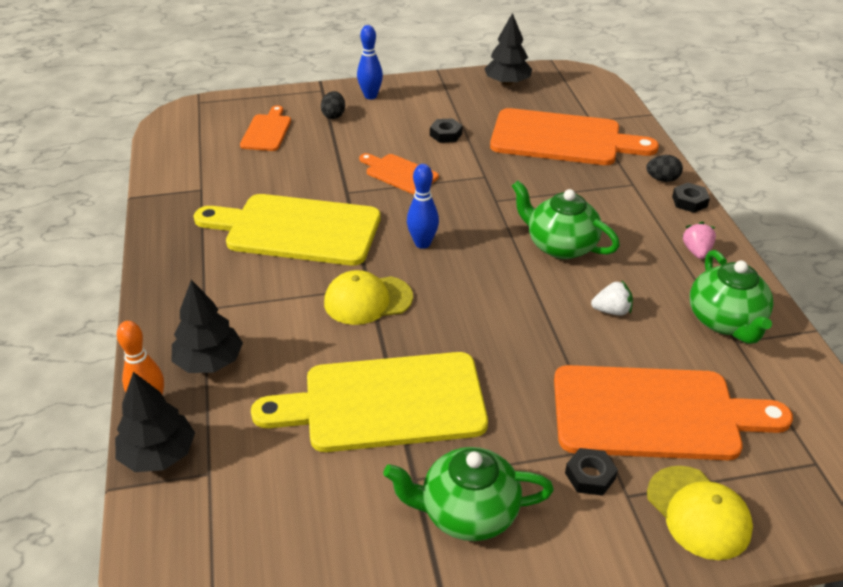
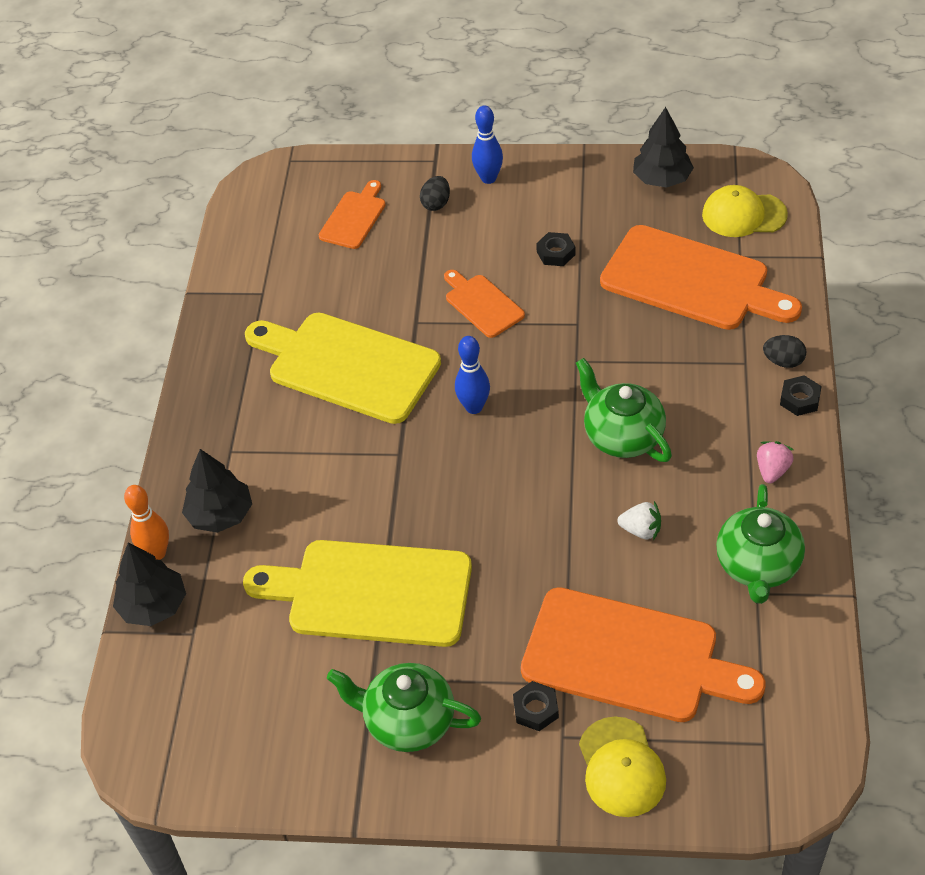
camera: 20 degrees right, 10 degrees up
yellow cap [324,270,413,325] -> yellow cap moved to [702,185,788,237]

